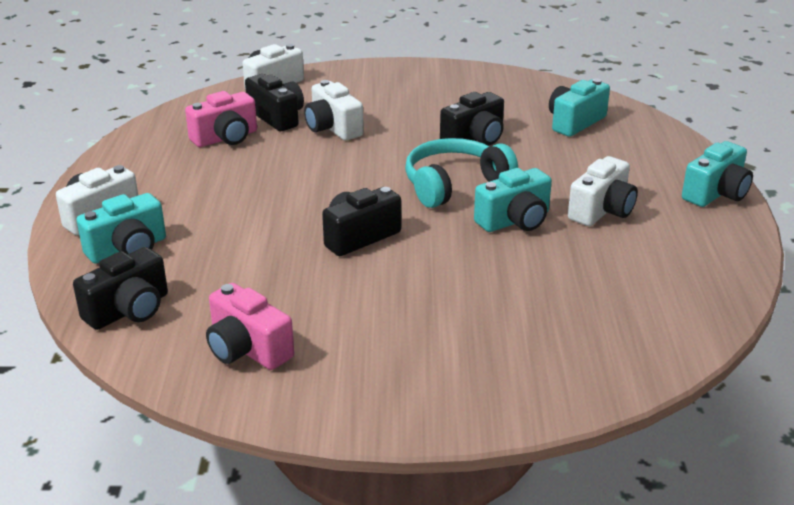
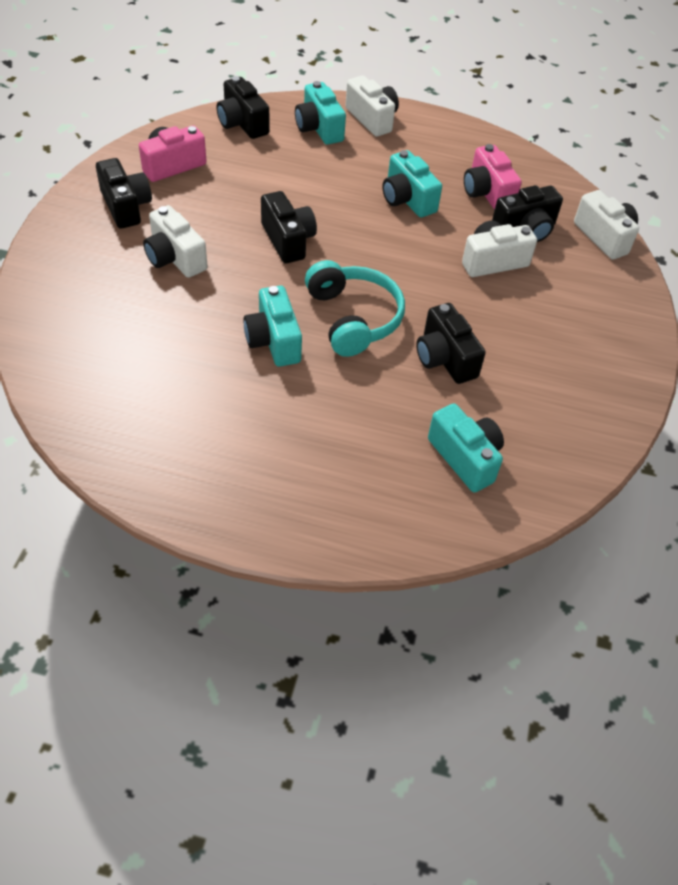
camera: 100 degrees right, 20 degrees up
white camera [568,156,638,226] -> white camera moved to [143,205,208,278]
turquoise camera [682,141,753,207] -> turquoise camera moved to [382,150,442,217]
none -> black camera [96,158,152,229]

